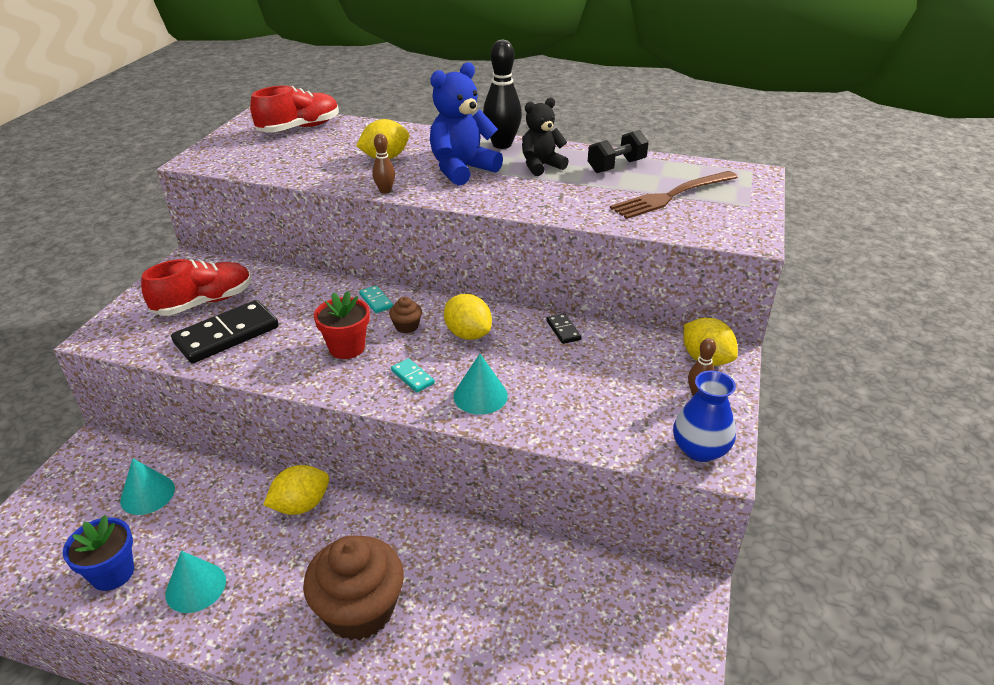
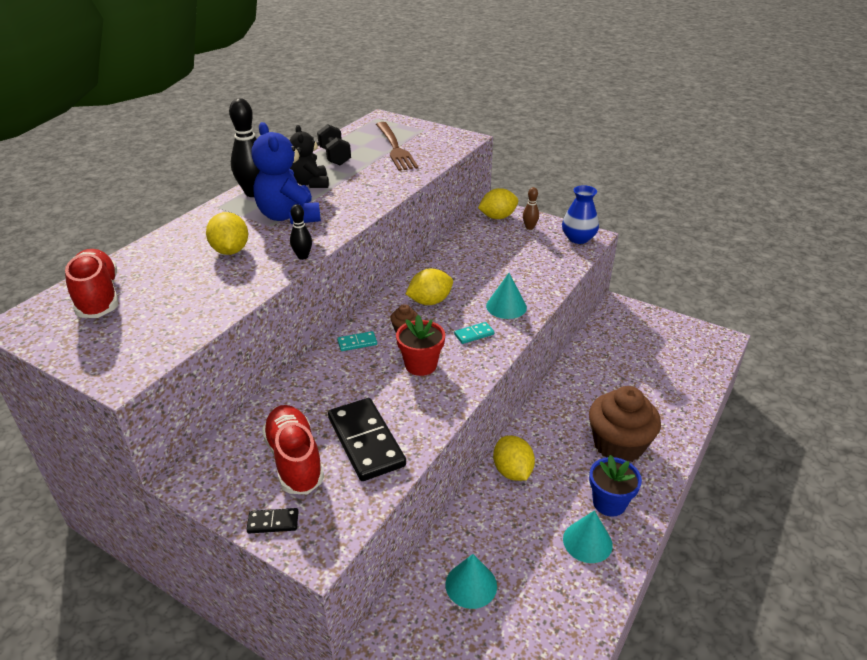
camera: 75 degrees left, 0 degrees up
blue flower pot [63,515,134,591] -> blue flower pot moved to [589,455,642,517]
brown bowling pin [372,134,395,194] -> black bowling pin [290,204,312,260]
black domino [546,313,581,344] -> black domino moved to [246,508,299,533]

